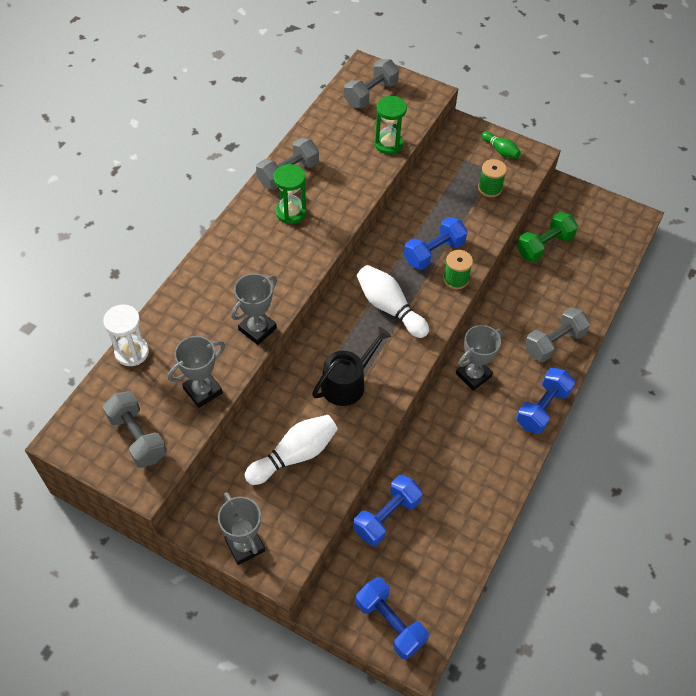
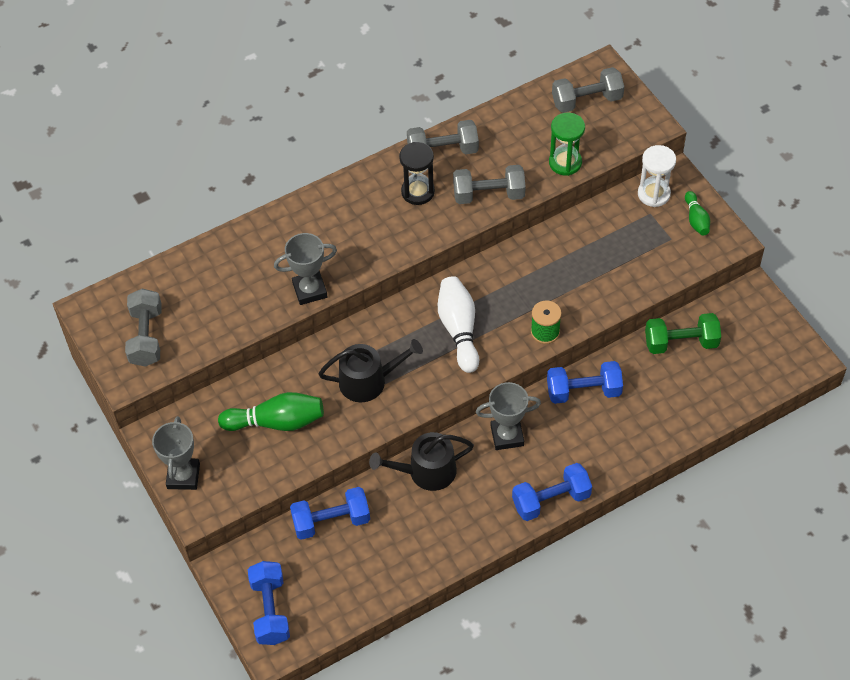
camera: 35 degrees right, 0 degrees up
white hourglass [103,304,149,366] -> white hourglass moved to [638,145,676,207]
grey trophy [168,336,225,408] -> none
white bowling pin [245,415,338,485] -> green bowling pin [218,392,324,431]
green hourglass [273,164,306,224] -> black hourglass [399,142,435,205]
blue dumbbell [404,217,468,270] -> blue dumbbell moved to [547,361,623,404]
green spool [478,159,507,197] -> none
grey dumbbell [524,307,590,362] -> grey dumbbell moved to [453,165,526,204]
none -> black watering can [369,432,474,491]

